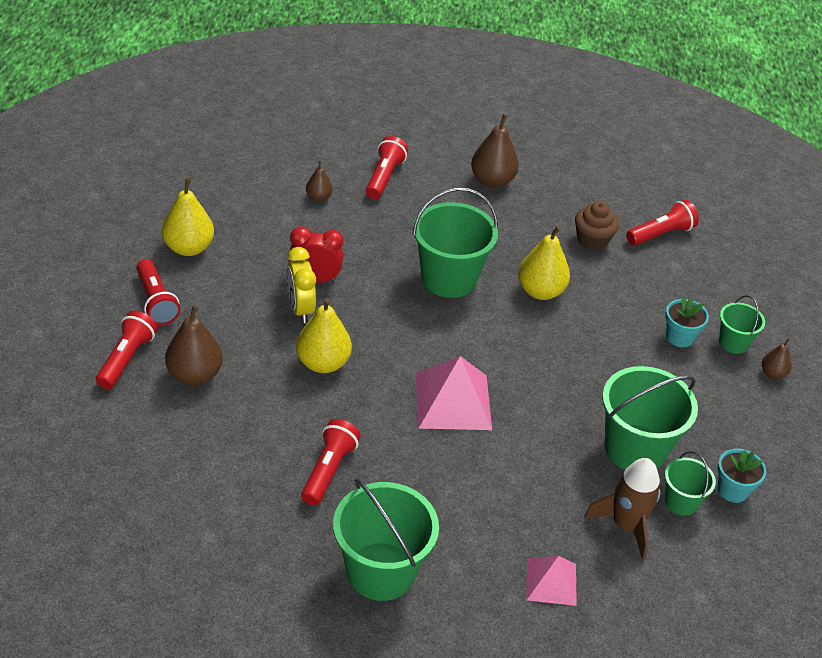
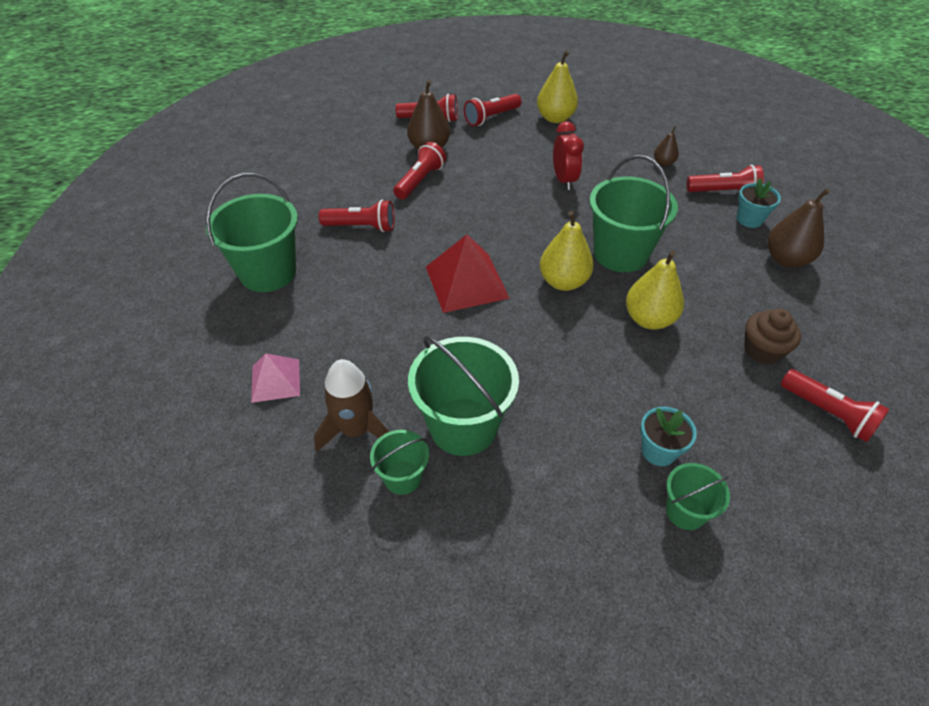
camera: 80 degrees right, 5 degrees up
yellow clock [286,247,316,323] -> none
yellow pear [296,298,352,373] -> yellow pear moved to [540,211,594,291]
pink pyramid [416,356,492,430] -> red pyramid [426,235,510,313]
turquoise flower pot [717,449,766,503] -> turquoise flower pot moved to [737,178,781,228]
brown pear [762,338,792,379] -> none
none -> red flashlight [393,142,446,199]

